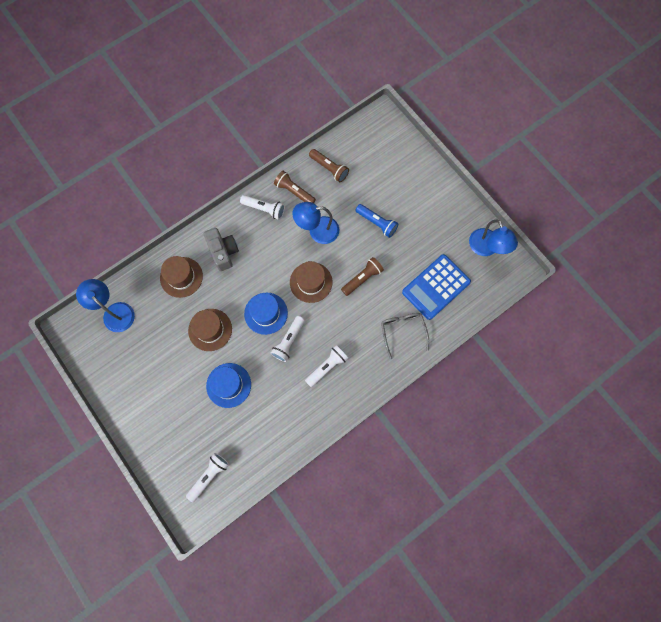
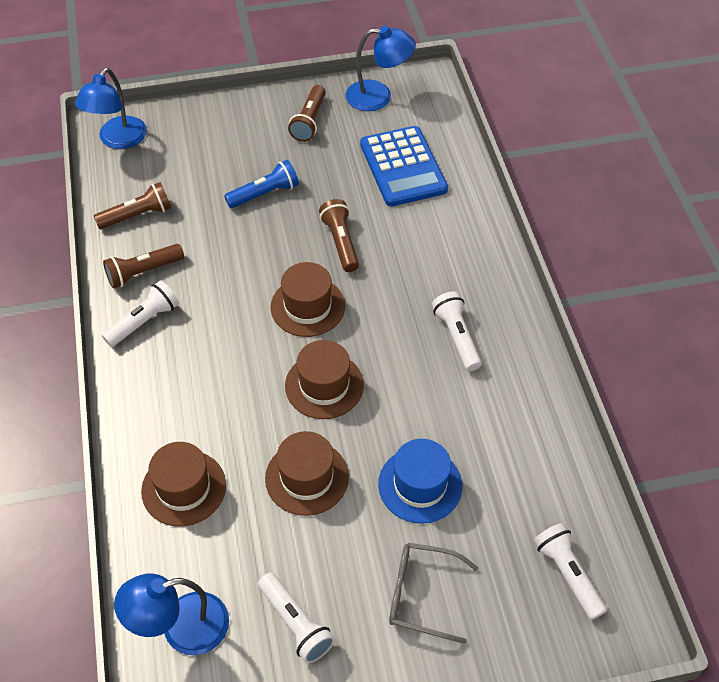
camera: 65 degrees left, 20 degrees down
grey camera [204,228,239,271] -> none
blue hat [244,293,288,335] -> brown hat [285,340,364,419]
white flashlight [271,316,305,362] -> white flashlight moved to [258,572,335,664]
blue lamp [292,202,339,244] -> blue lamp moved to [75,68,147,149]
grey glasses [381,313,429,359] -> grey glasses moved to [389,543,478,644]
none -> brown flashlight [288,85,326,142]

